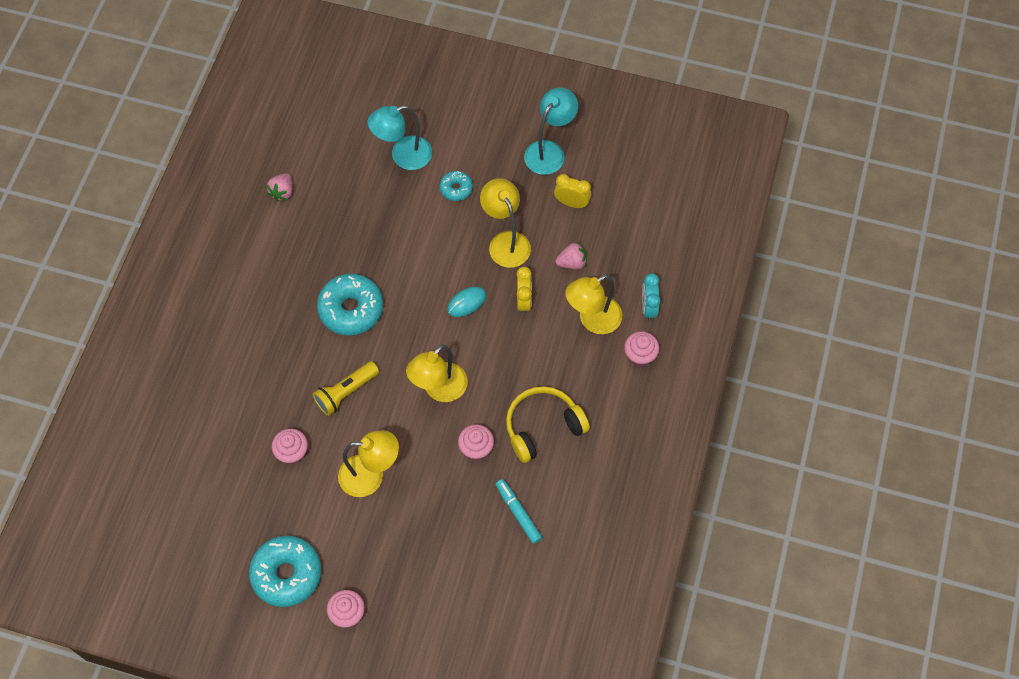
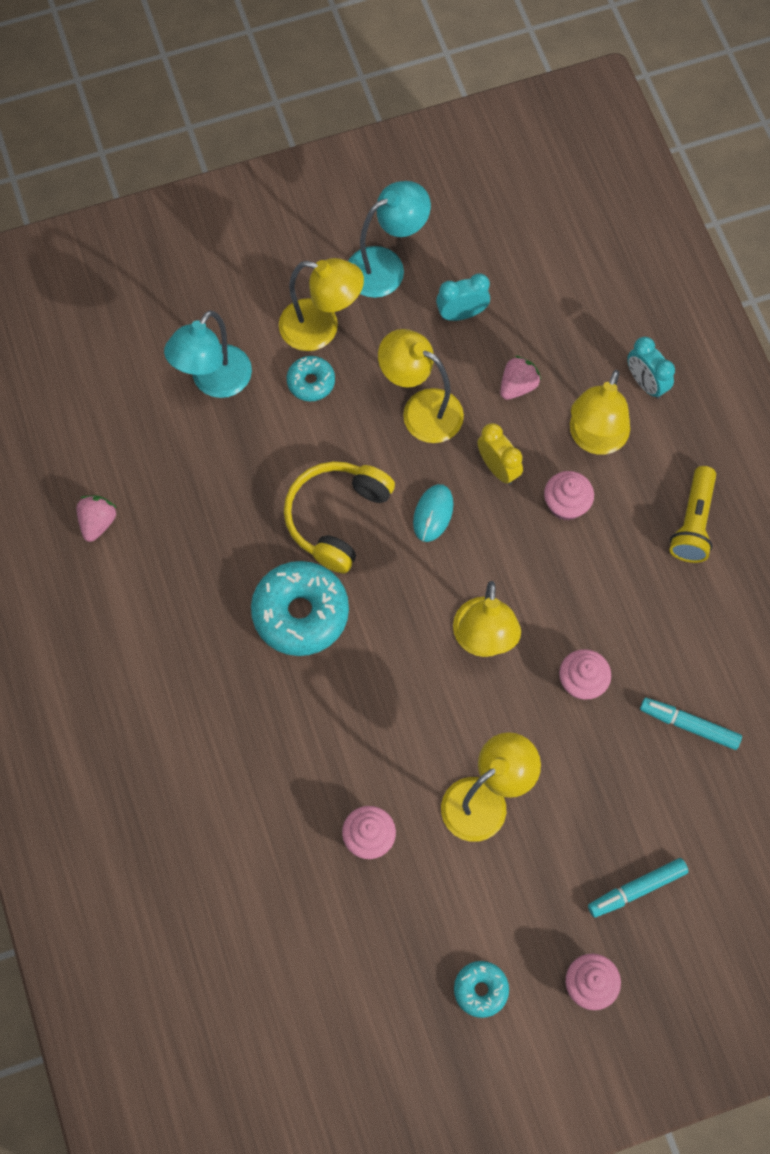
camera: 35 degrees left, 5 degrees up
turquoise donut [249,536,322,607] -> turquoise donut [454,961,509,1018], size x0.52
pink strawberry [266,173,292,201] -> pink strawberry turned 150 degrees counterclockwise [77,495,117,542]
yellow flashlight [313,361,379,416] -> yellow flashlight moved to [670,466,716,563]
yellow headphones [506,386,590,463] -> yellow headphones moved to [284,461,395,573]
turquoise lamp [524,87,578,175] -> turquoise lamp turned 60 degrees clockwise [348,181,431,298]
yellow clock [554,174,591,208] -> turquoise clock [436,273,490,321]
pink cupcake [624,331,659,366] -> pink cupcake moved to [544,471,594,521]
none -> yellow lamp [279,258,364,351]
none -> turquoise marker [588,858,688,918]

